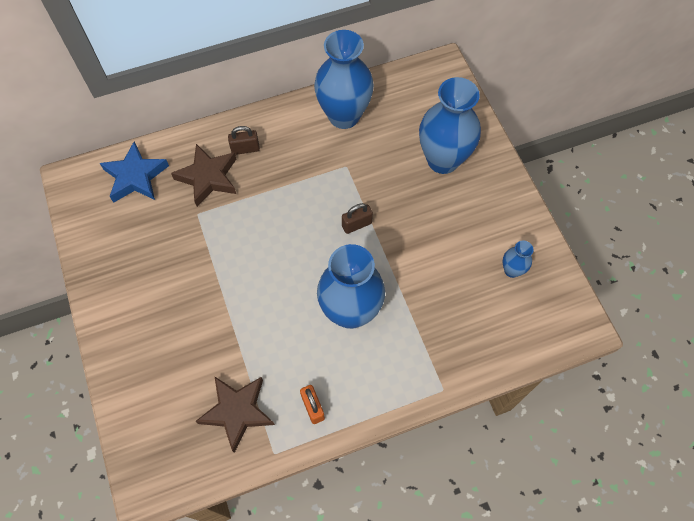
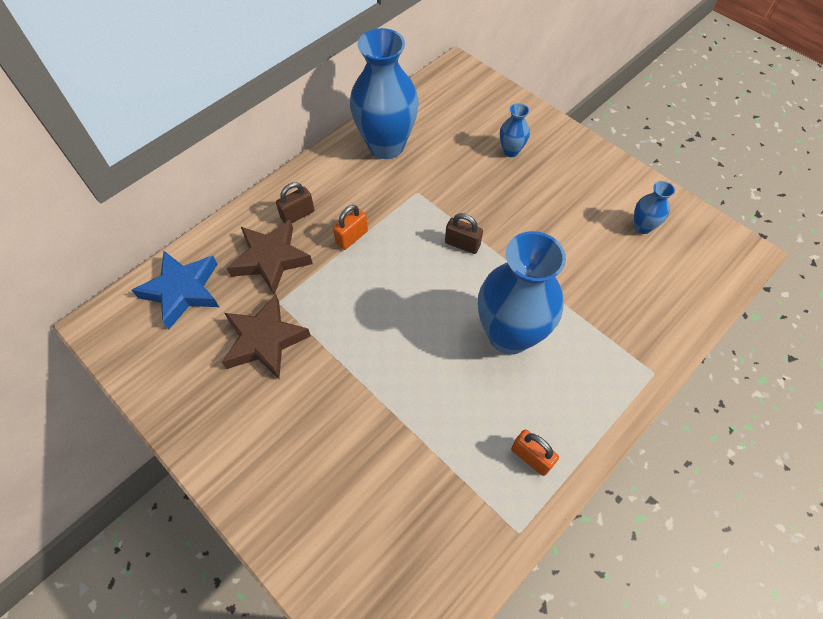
camera: 25 degrees left, 5 degrees down
brown star [196,376,275,453] -> brown star moved to [222,294,311,379]
brown padlock [342,203,373,234] -> brown padlock turned 75 degrees clockwise [445,213,483,254]
blue vase [419,77,481,174] -> blue vase [500,103,530,157], size x0.45
none -> orange padlock [333,205,368,250]

